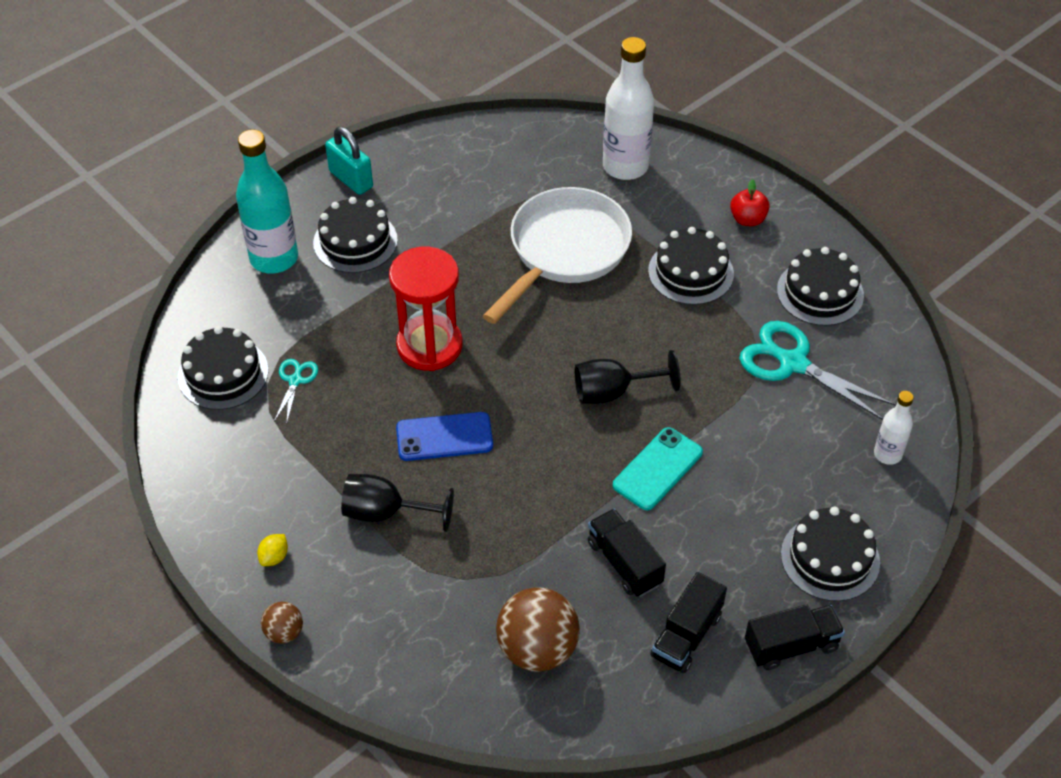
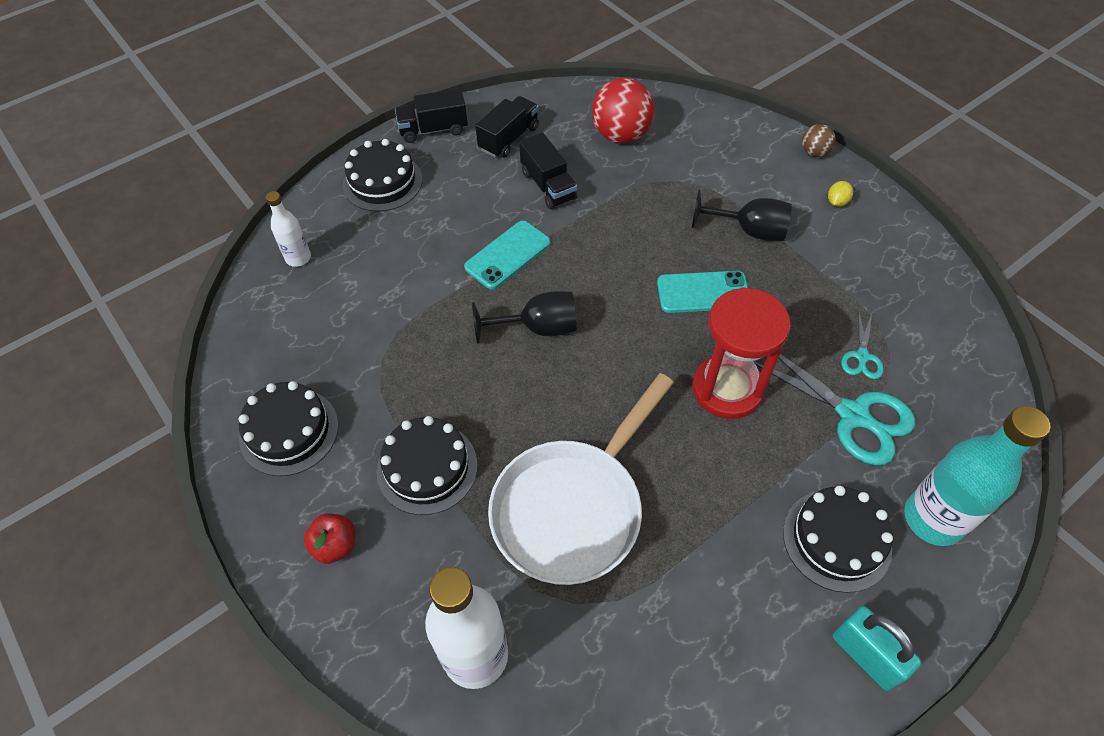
camera: 175 degrees left, 5 degrees up
black cake [178,326,269,410] -> none
blue phone [396,412,493,461] -> turquoise phone [657,271,748,313]
brown ball [496,588,580,672] -> red ball [592,78,655,144]
turquoise scissors [739,321,896,420] -> turquoise scissors moved to [753,354,916,465]

